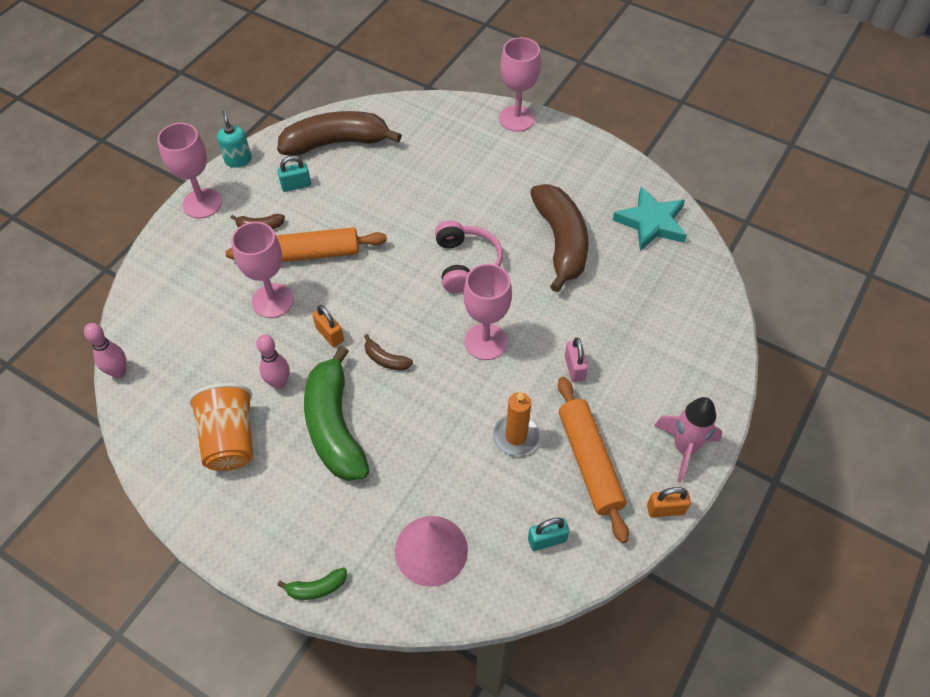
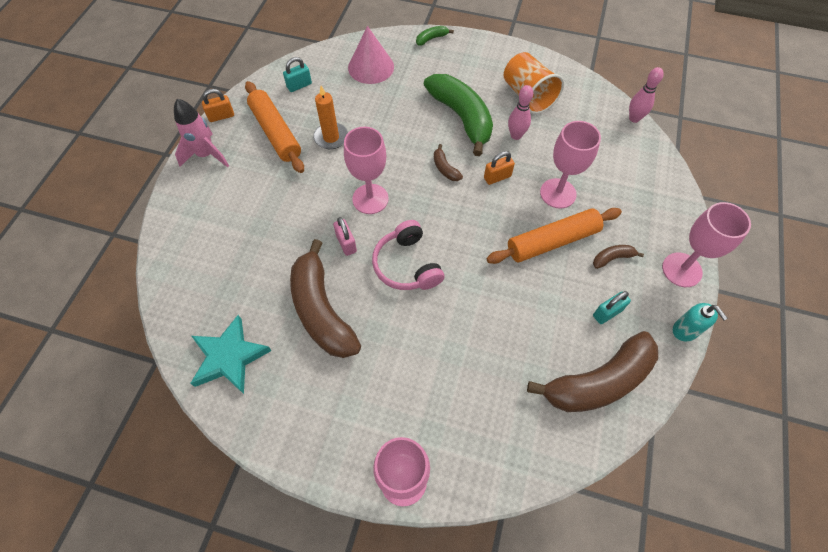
camera: 165 degrees right, 5 degrees up
orange padlock [313,305,344,347] -> orange padlock turned 60 degrees counterclockwise [484,151,515,185]
brown banana [364,334,413,371] -> brown banana turned 135 degrees counterclockwise [434,144,463,181]
pink padlock [565,338,588,382] -> pink padlock moved to [333,217,357,256]

